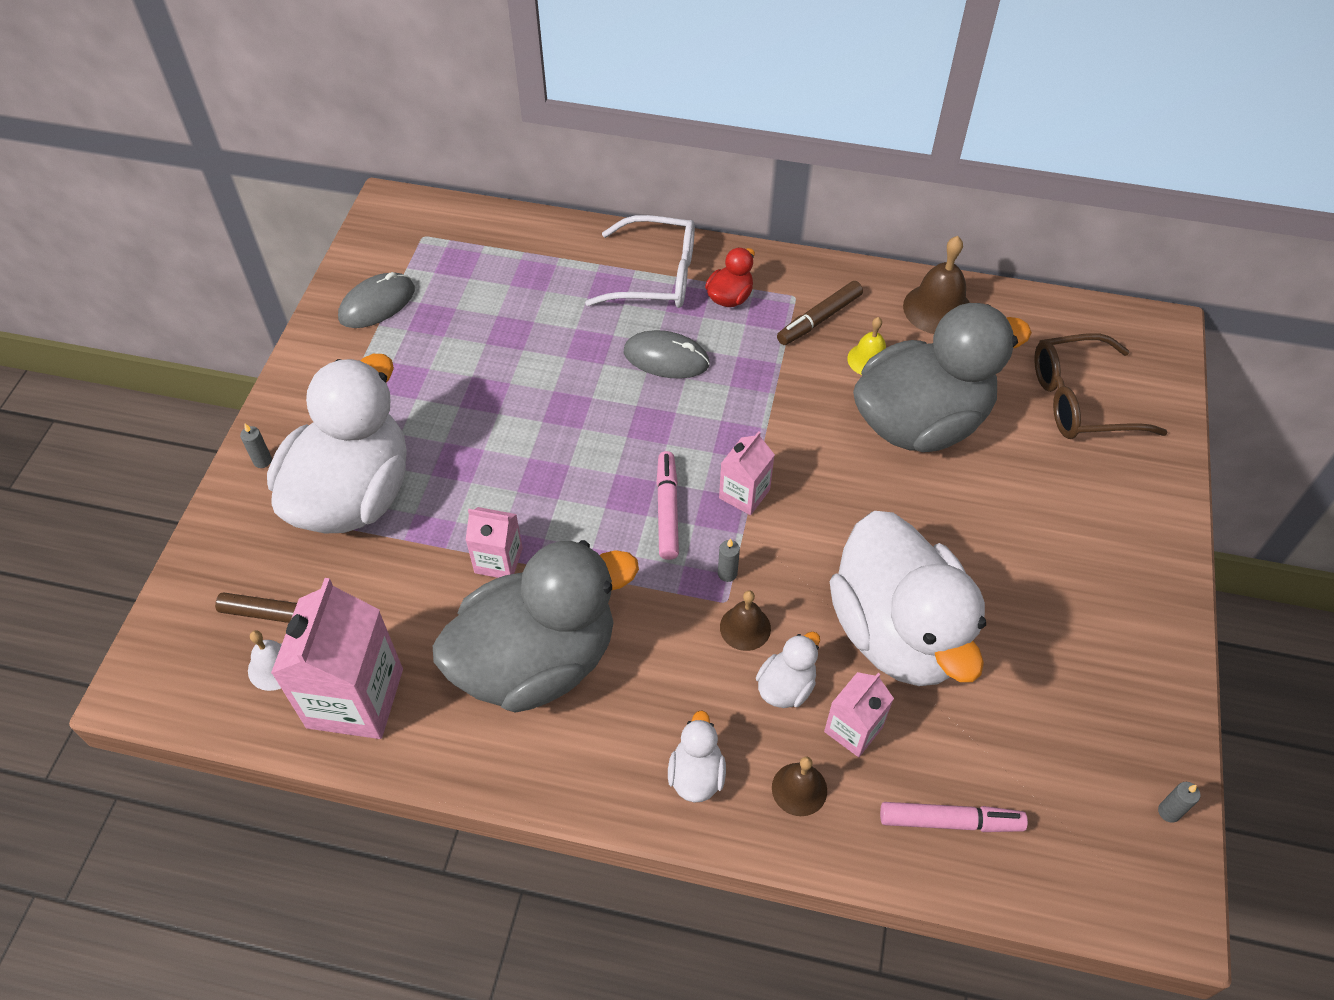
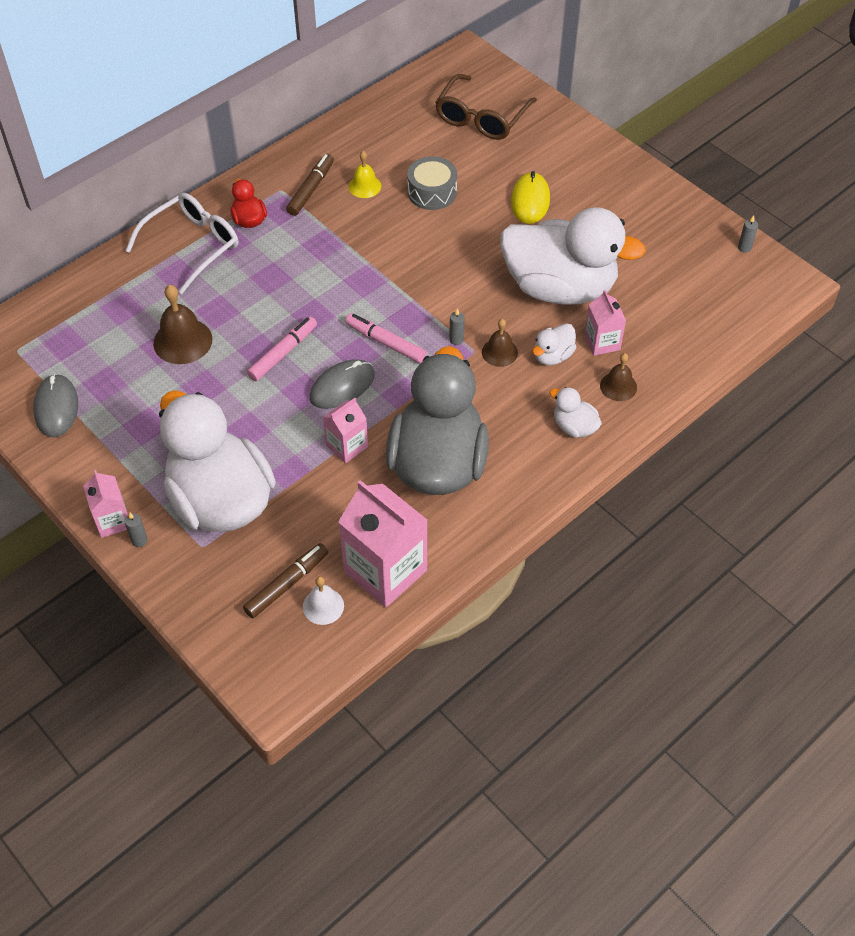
camera: 55 degrees left, 0 degrees up
grey mouse [623,330,710,379] -> grey mouse moved to [309,359,375,409]
pink carton [719,431,775,515] -> pink carton moved to [83,470,128,538]
white duck [756,632,820,708] -> white duck turned 120 degrees counterclockwise [532,323,576,365]
brown marker [777,281,863,345] -> brown marker turned 150 degrees counterclockwise [286,154,334,216]
grey duck [853,303,1032,452] -> grey drum [407,156,457,210]
pink marker [880,802,1028,832] -> pink marker moved to [247,316,317,381]
brown bell [903,236,970,334] -> brown bell moved to [153,285,212,364]
none -> yellow mouse [511,171,550,224]

